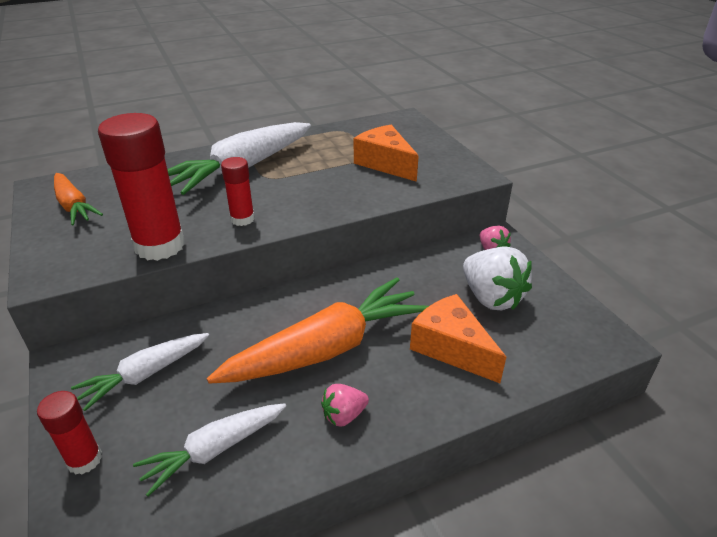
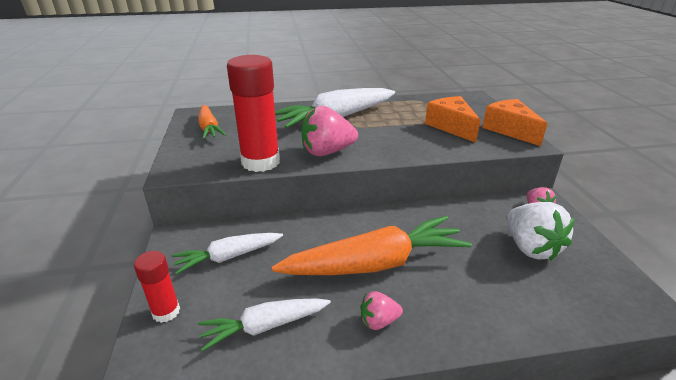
camera: 15 degrees right, 5 degrees down
red glue stick [221,157,255,226] -> pink strawberry [301,106,358,156]
orange cheese [410,294,506,383] -> orange cheese moved to [482,99,548,146]

